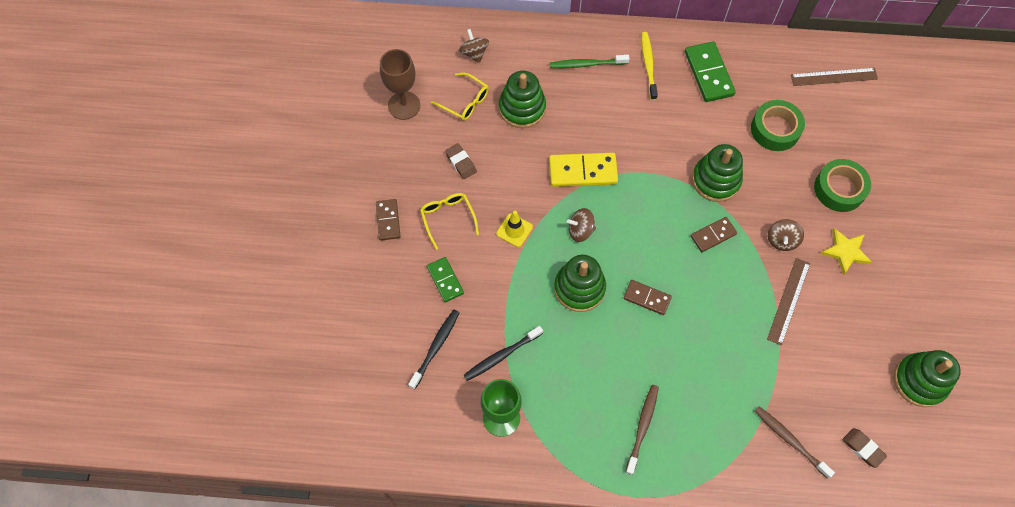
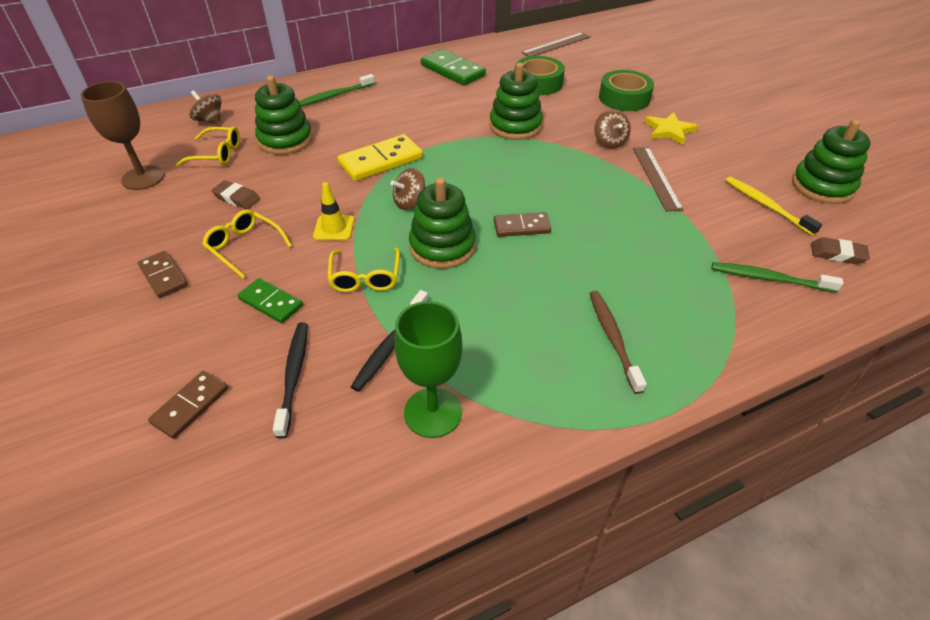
camera: 30 degrees left, 20 degrees down
yellow toothbrush [642,32,658,100] -> yellow toothbrush moved to [725,177,822,236]
brown domino [691,217,737,252] -> brown domino moved to [148,371,228,439]
brown toothbrush [755,406,835,479] -> green toothbrush [712,262,843,293]
none -> yellow glasses [328,247,400,292]

